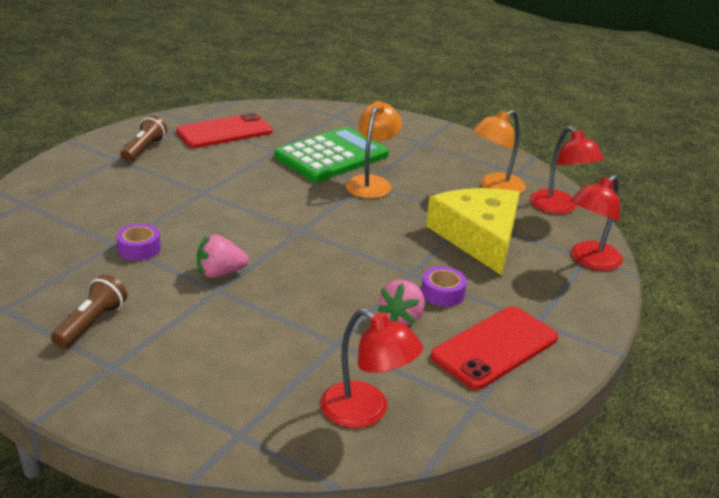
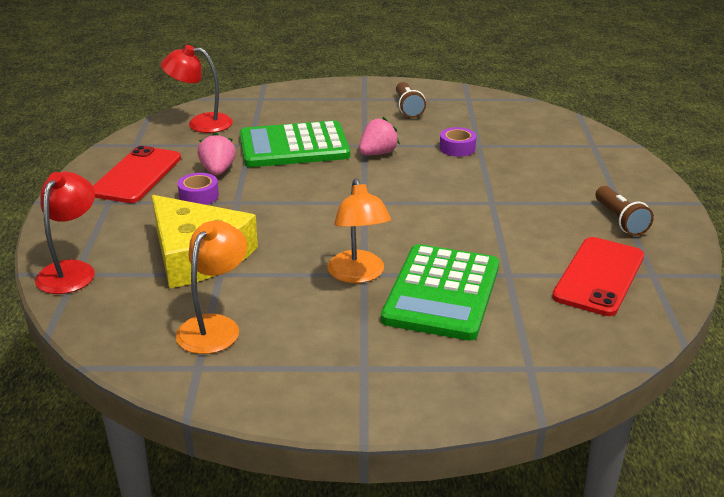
camera: 150 degrees right, 0 degrees up
red lamp [530,126,604,214] -> none
none -> green calculator [240,121,350,167]

